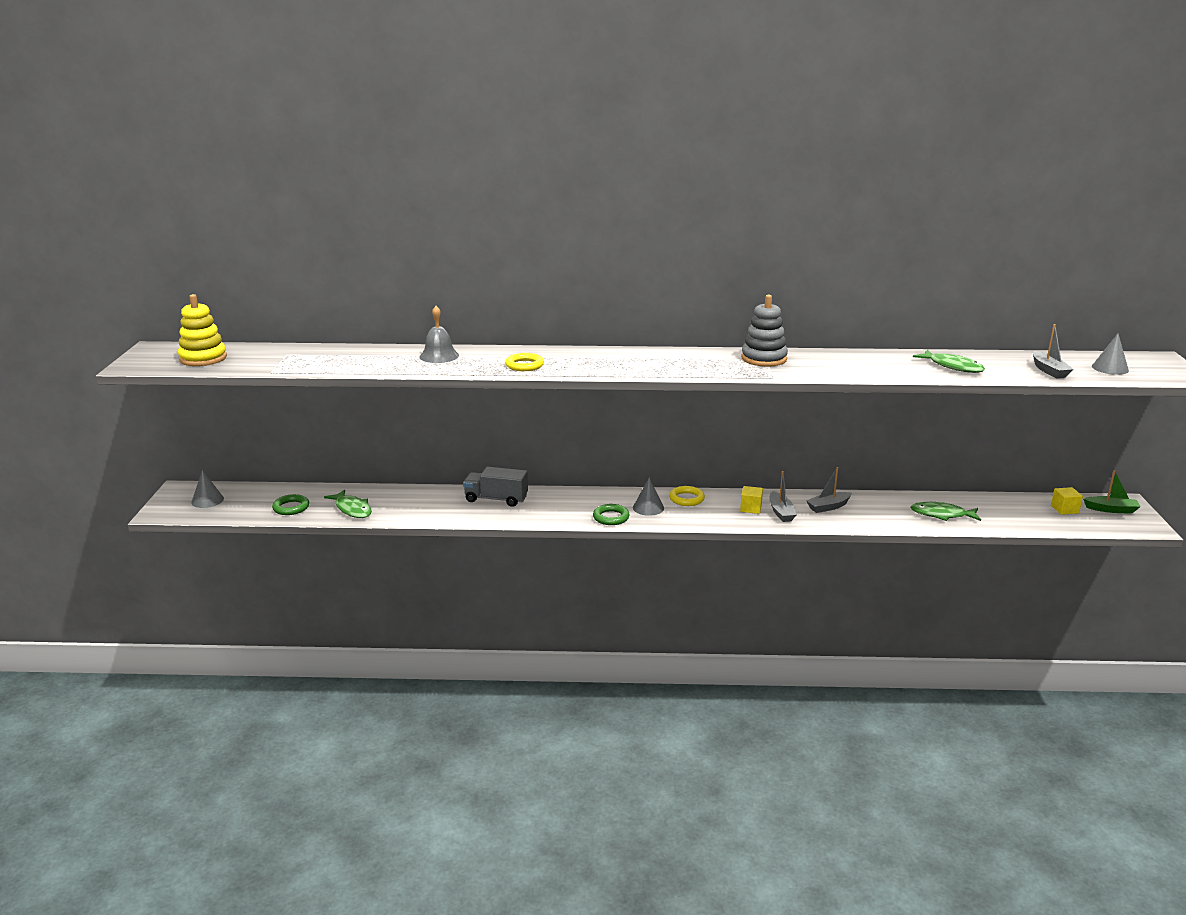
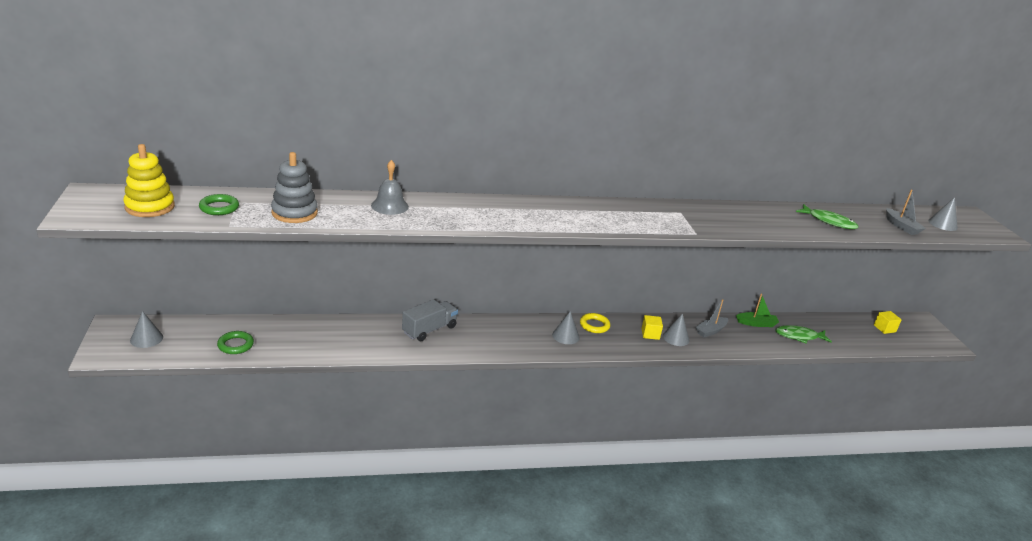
camera: 15 degrees left, 5 degrees up
green fish [324,490,372,518] -> none
grey truck [463,467,528,507] -> grey truck turned 135 degrees clockwise [402,299,458,341]
yellow ring [505,353,544,371] -> none
green ring [593,504,629,525] -> green ring moved to [199,194,239,215]
grey stacking toy [741,295,788,367] -> grey stacking toy moved to [271,152,318,223]
grey boat [769,471,797,522] -> grey cone [663,314,690,346]
green boat [1083,470,1141,514] -> green boat moved to [736,293,779,327]

